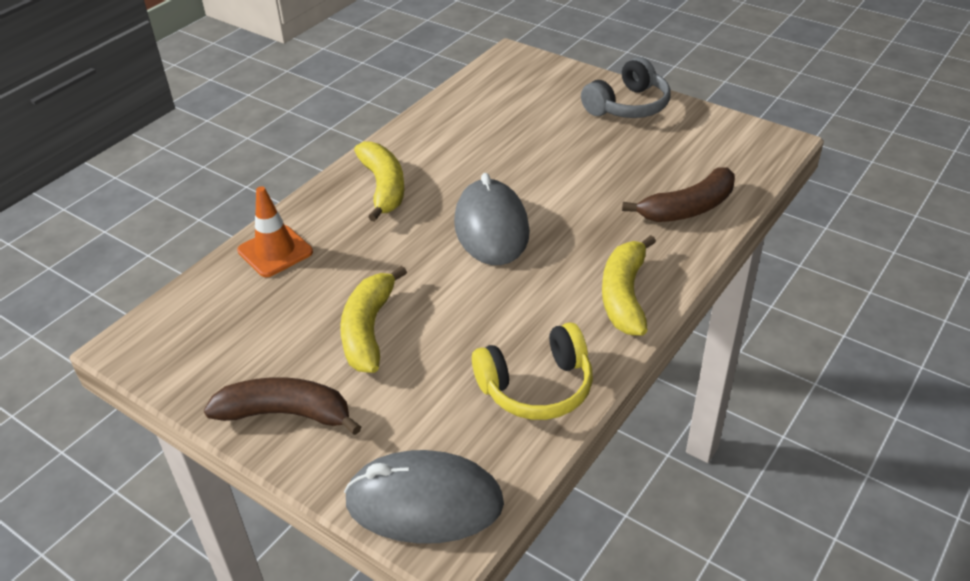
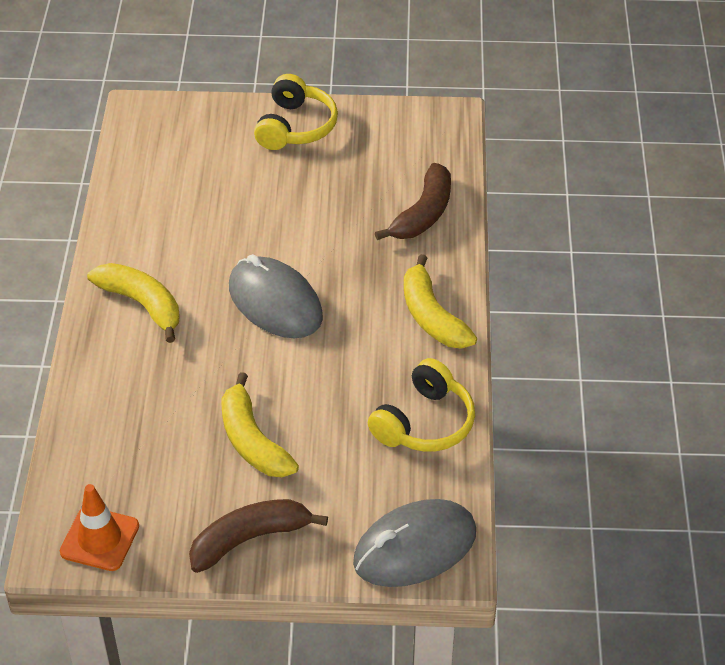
camera: 35 degrees left, 5 degrees up
orange traffic cone [237,186,313,277] -> orange traffic cone moved to [60,484,139,571]
grey headphones [581,57,671,118] -> yellow headphones [254,74,338,150]

